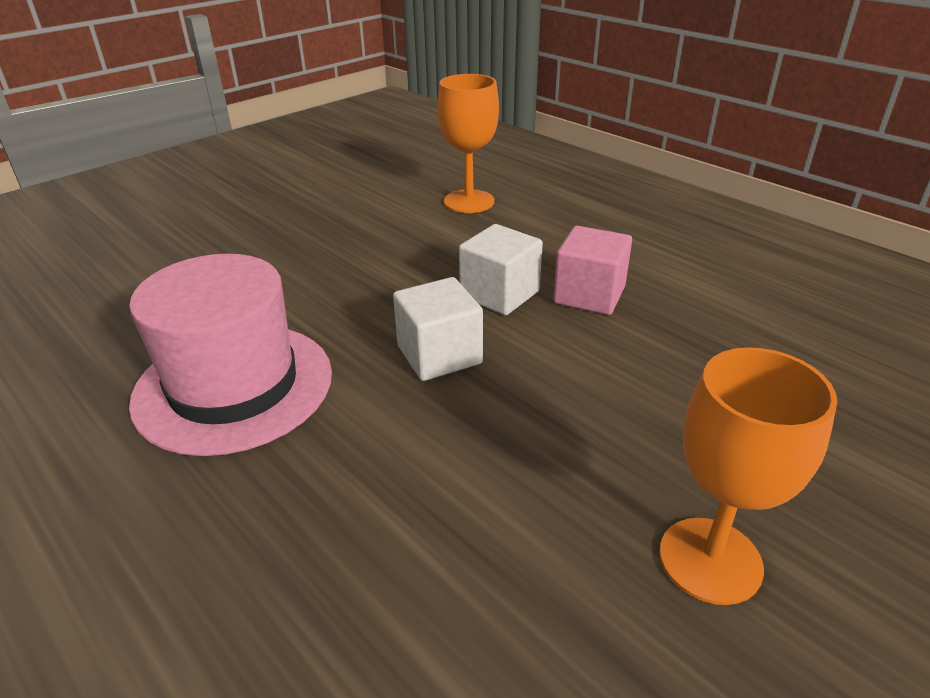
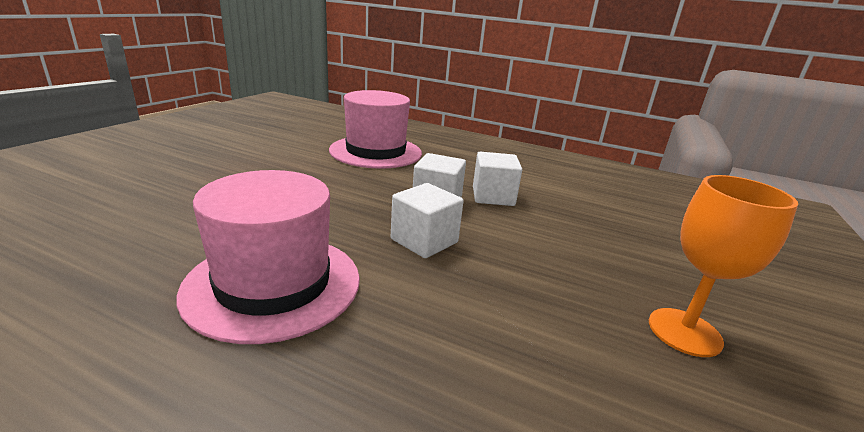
camera: 25 degrees left, 10 degrees down
orange goblet [437,74,499,213] -> pink hat [329,90,422,169]
pink cube [553,226,632,315] -> white cube [473,152,522,206]

